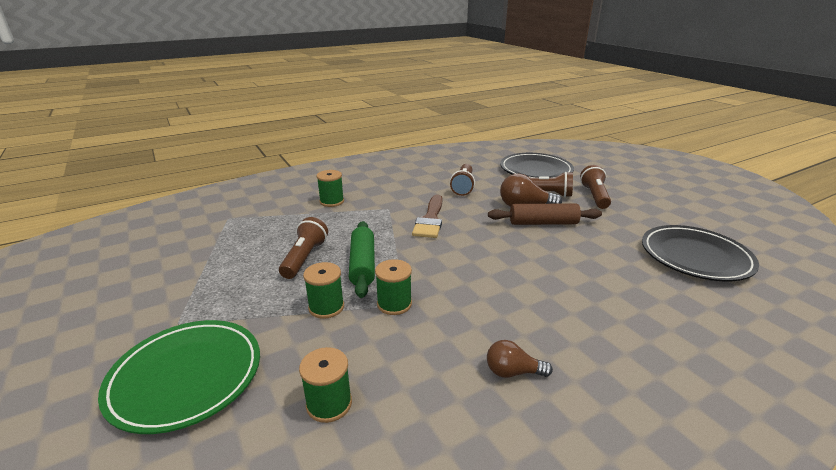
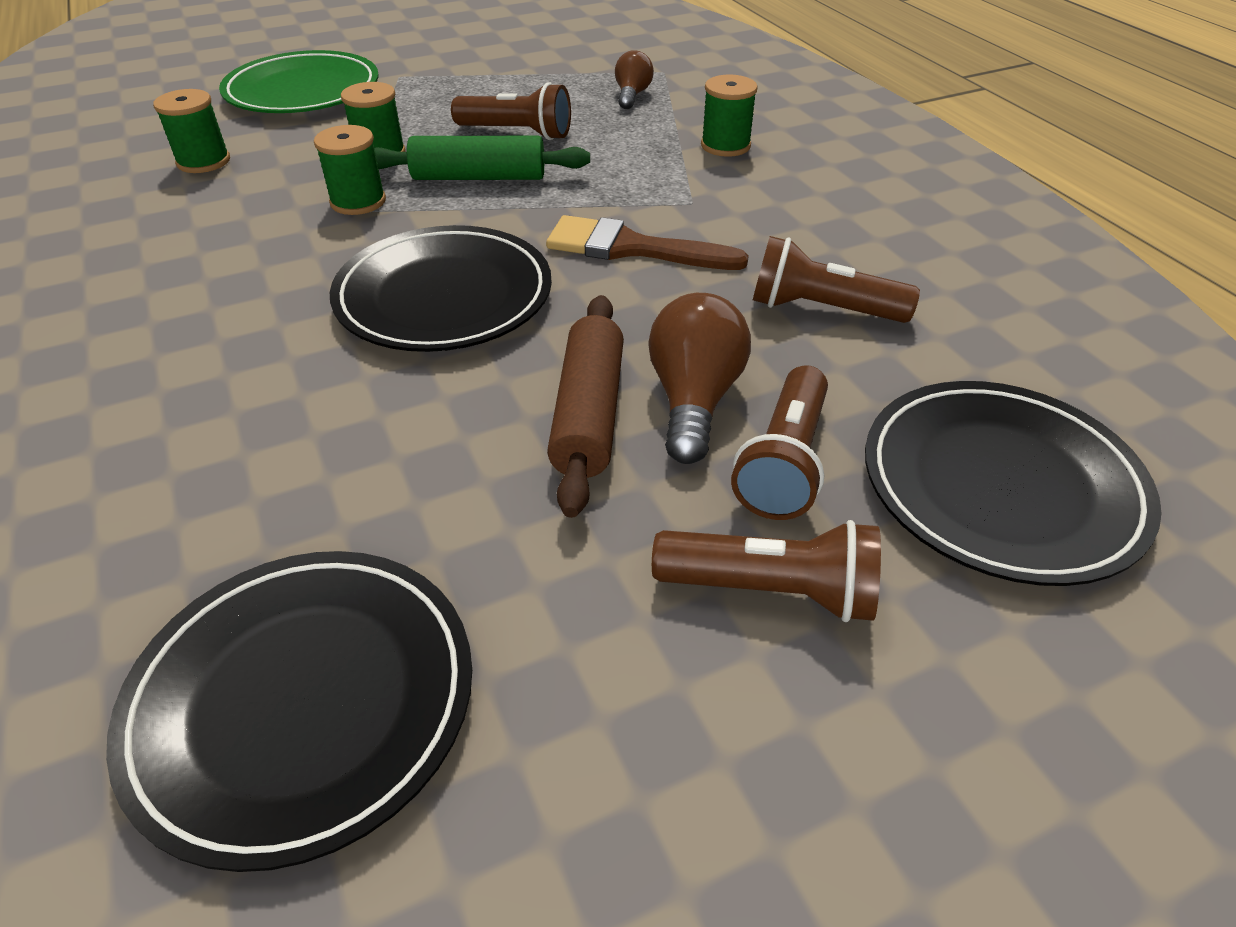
camera: 95 degrees right, 15 degrees up
brown light bulb [487,340,553,378] -> brown light bulb moved to [615,50,654,109]
none -> black plate [330,225,552,352]

